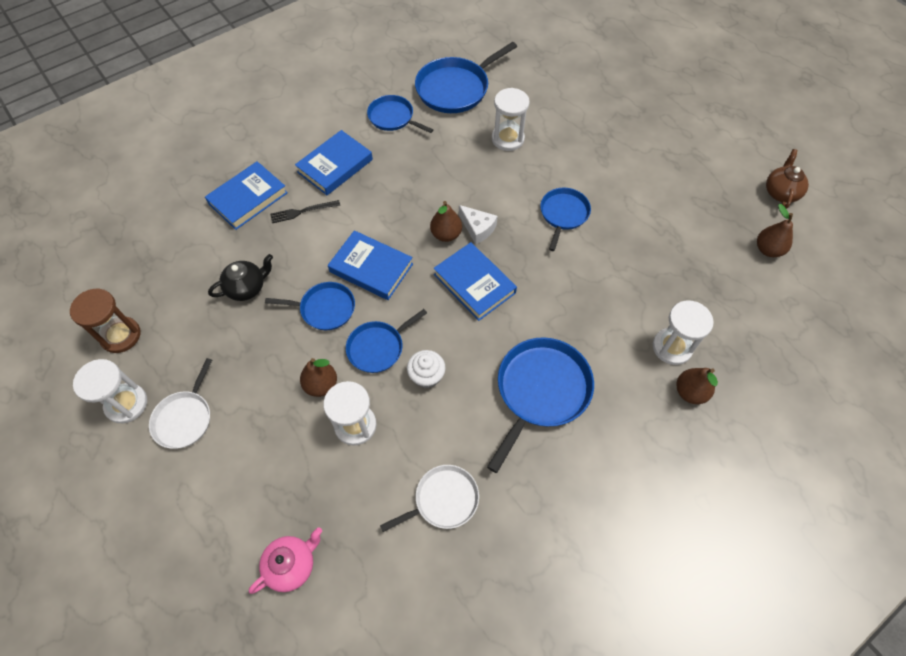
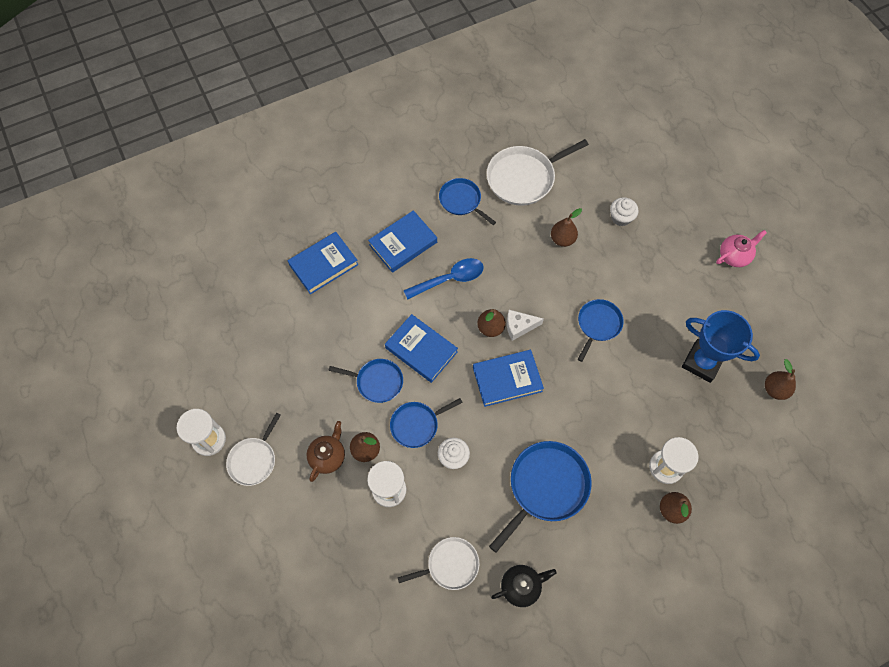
camera: 10 degrees right, 5 degrees up
brown hourglass [70,289,141,353] -> none
black teapot [208,254,273,301] -> black teapot moved to [491,565,557,607]
pink teapot [249,527,322,594] -> pink teapot moved to [716,230,767,267]
black fork [270,200,340,223] -> none
blue pan [415,42,517,113] -> white pan [487,139,589,206]
blue book [433,242,517,321] -> blue book turned 75 degrees counterclockwise [473,350,544,407]
white cheese [459,205,498,245] -> white cheese turned 120 degrees clockwise [507,310,544,341]
white hourglass [492,88,530,151] -> brown pear [551,208,582,247]
brown teapot [766,149,809,209] -> brown teapot moved to [307,421,345,482]
none -> blue spoon [403,258,484,300]
none -> white cupcake [610,197,638,226]
none -> blue trophy [682,310,760,383]

